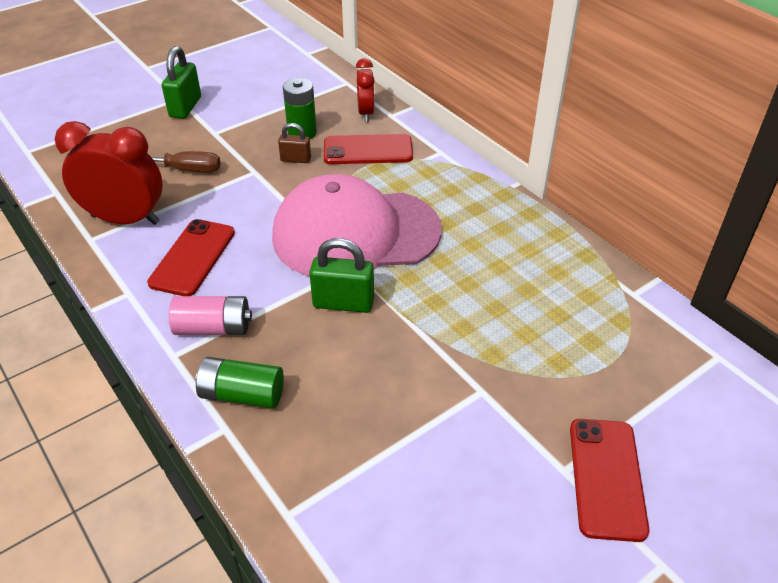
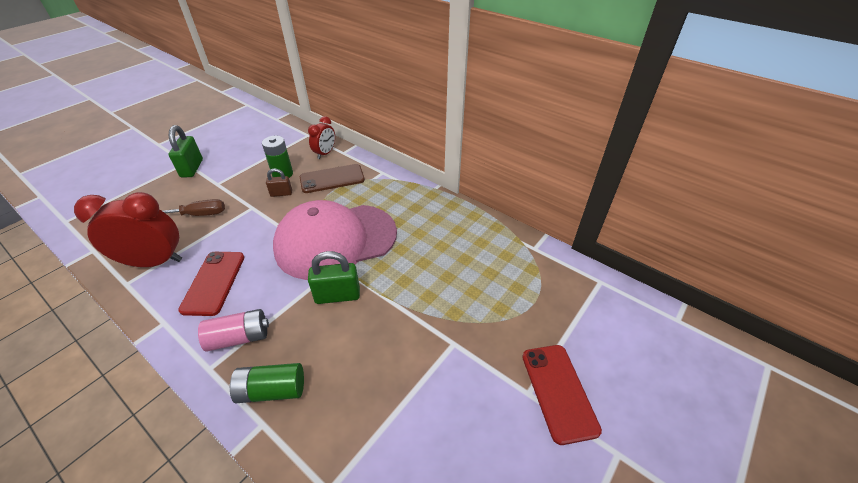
camera: 15 degrees left, 0 degrees up
red phone [324,134,413,164] -> brown phone [300,164,365,193]
red clock [356,58,375,121] -> red clock turned 45 degrees clockwise [308,116,335,159]

